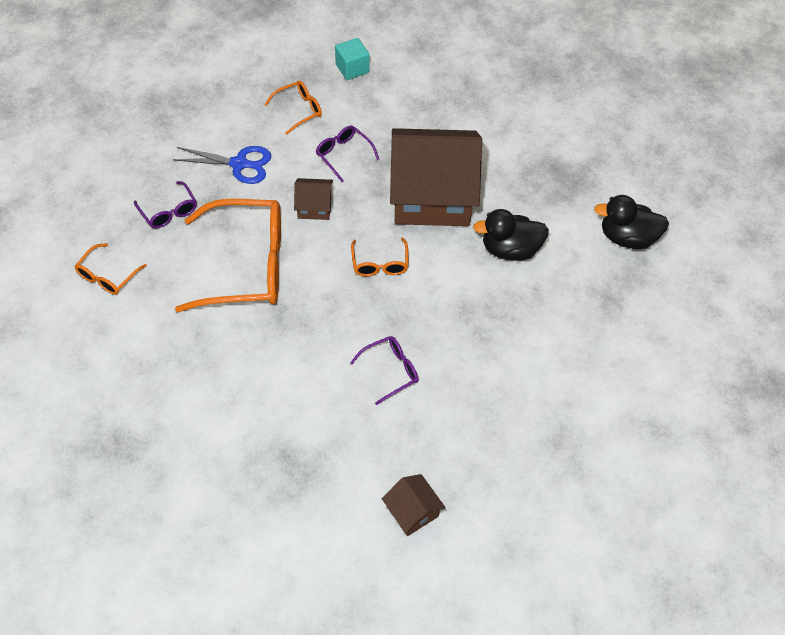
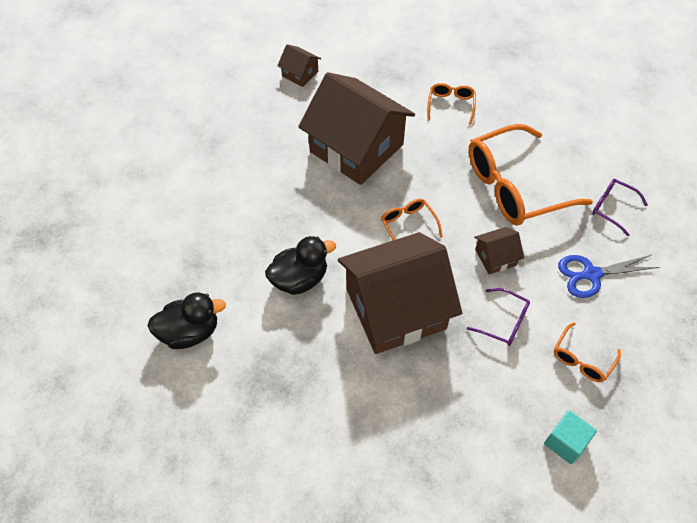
camera: 160 degrees right, 0 degrees up
orange glasses [74,243,147,295] -> orange glasses moved to [427,83,476,125]
purple glasses [350,336,419,405] -> brown house [298,72,415,185]

